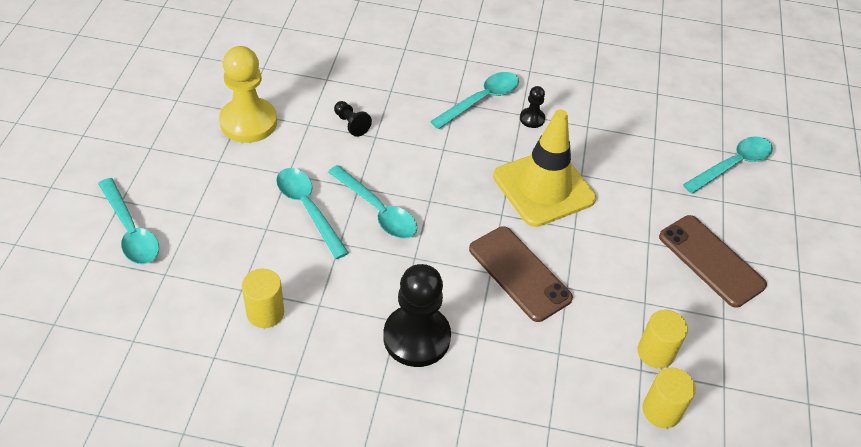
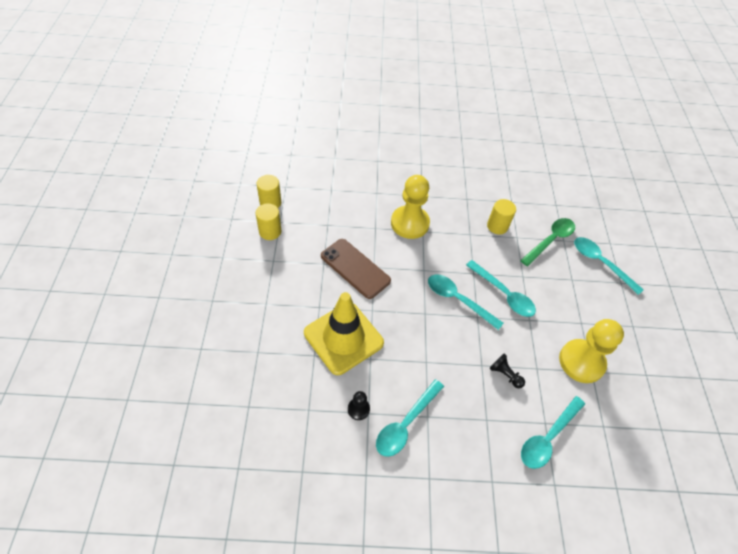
camera: 170 degrees right, 5 degrees up
black pawn [383,264,451,367] -> yellow pawn [391,175,430,239]
brown phone [659,215,767,308] -> none
turquoise spoon [683,136,773,194] -> turquoise spoon moved to [521,396,585,469]
none -> green spoon [520,218,575,266]

